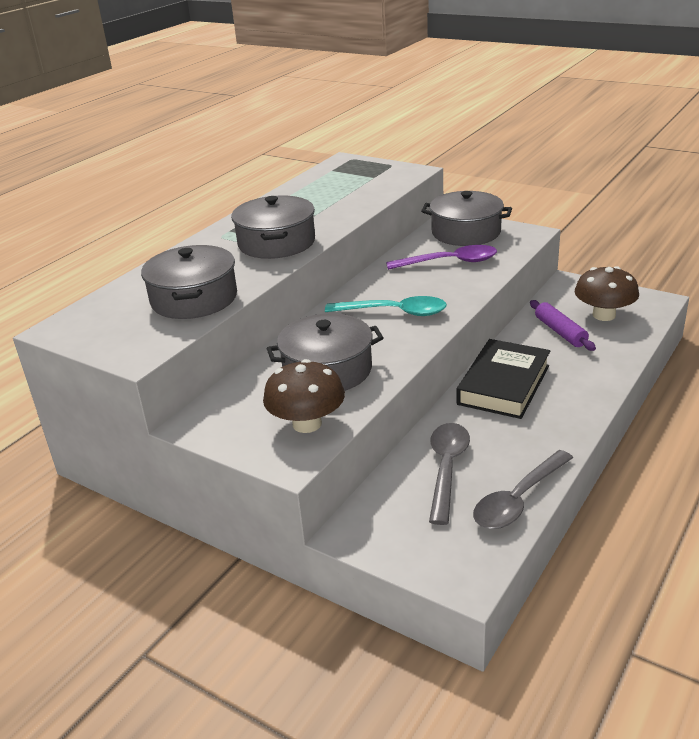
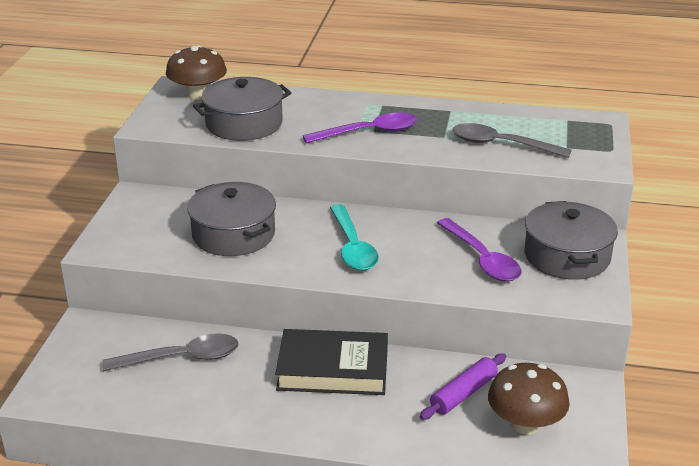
camera: 65 degrees right, 0 degrees up
grey pot [231,195,315,259] -> purple spoon [303,113,417,144]
brown mushroom [263,359,345,433] -> brown mushroom moved to [166,45,227,100]
grey spoon [473,450,573,529] -> grey spoon moved to [453,123,572,158]

